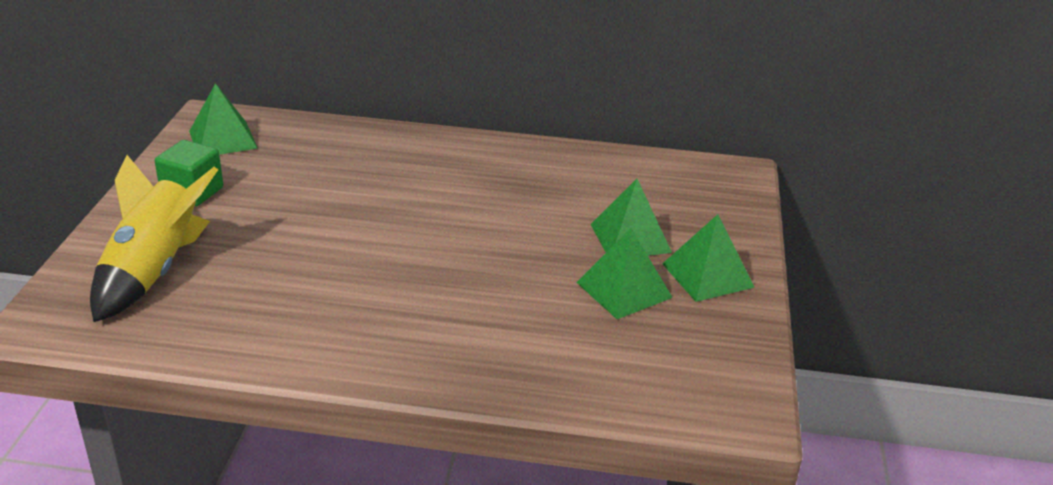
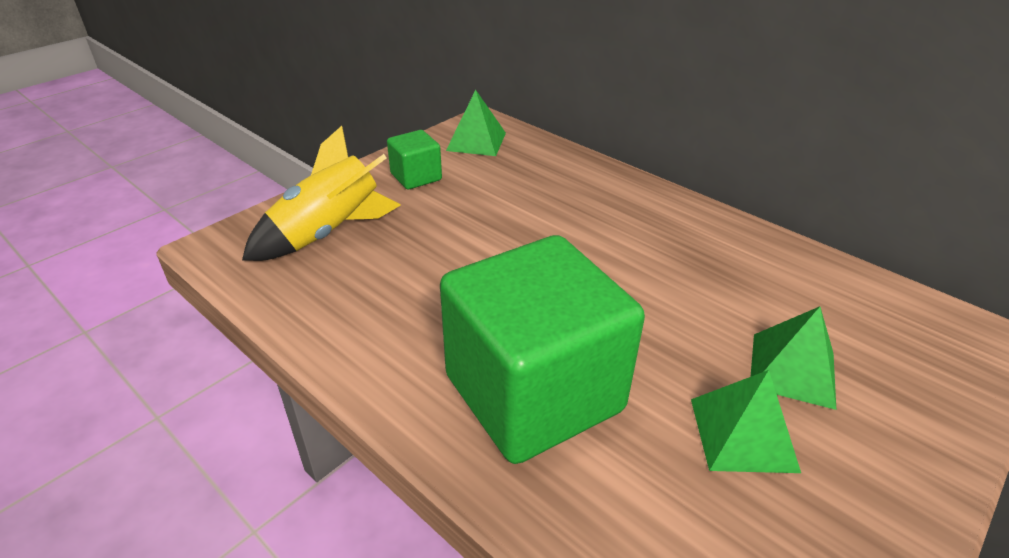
camera: 35 degrees right, 5 degrees up
green pyramid [662,214,755,302] -> none
none -> green cube [440,235,645,464]

